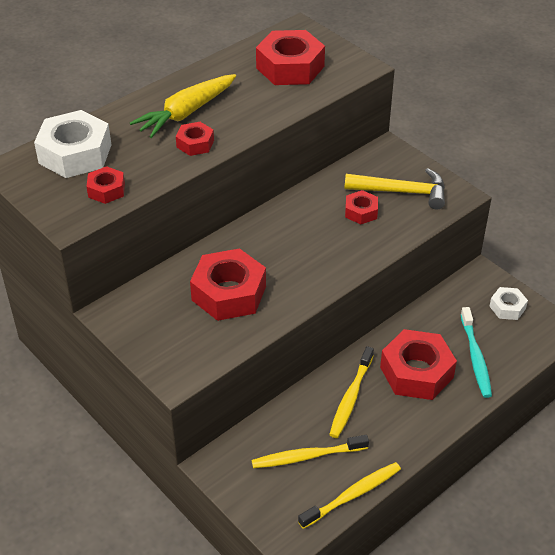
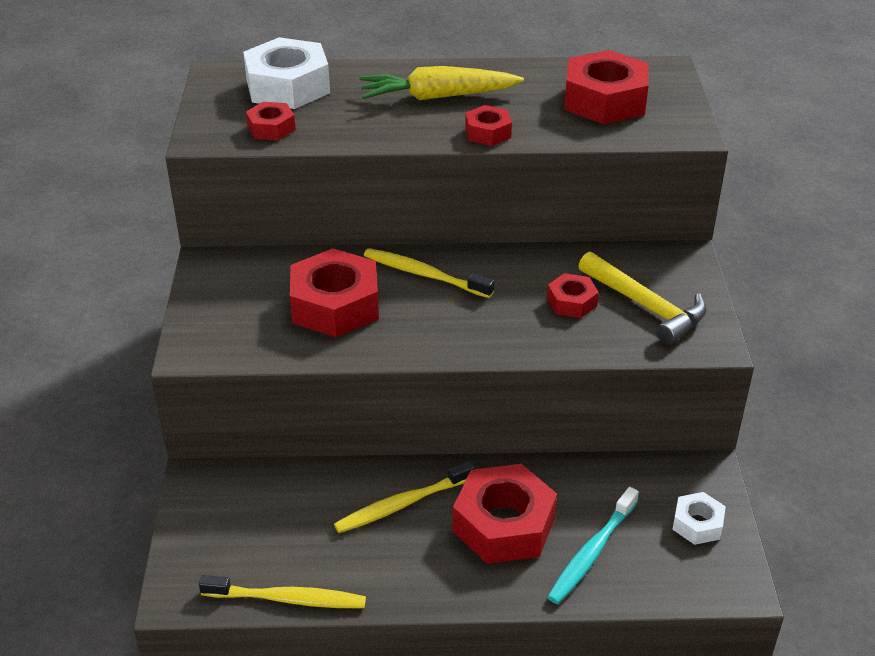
camera: 40 degrees right, 5 degrees down
red nut [176,122,214,156] -> red nut moved to [465,105,512,146]
yellow toothbrush [252,435,369,468] -> yellow toothbrush moved to [364,248,494,298]

